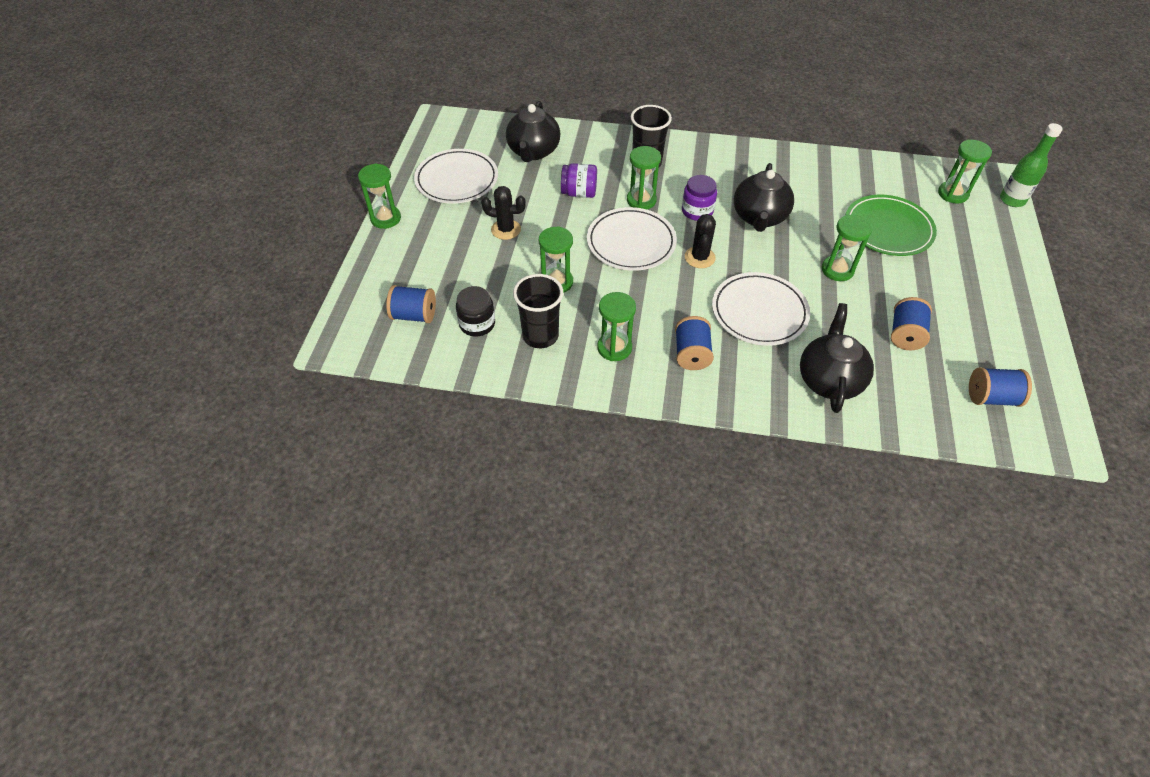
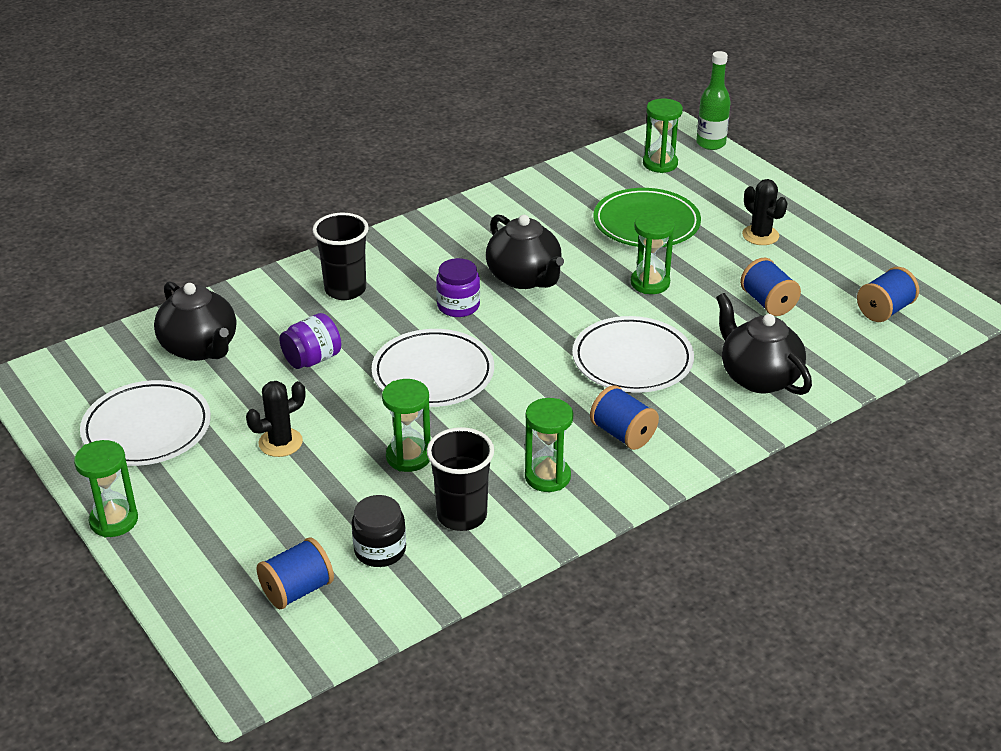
camera: 45 degrees left, 15 degrees down
green hourglass [627,146,661,209] -> none
black cactus [685,214,716,268] -> black cactus moved to [742,179,788,245]

